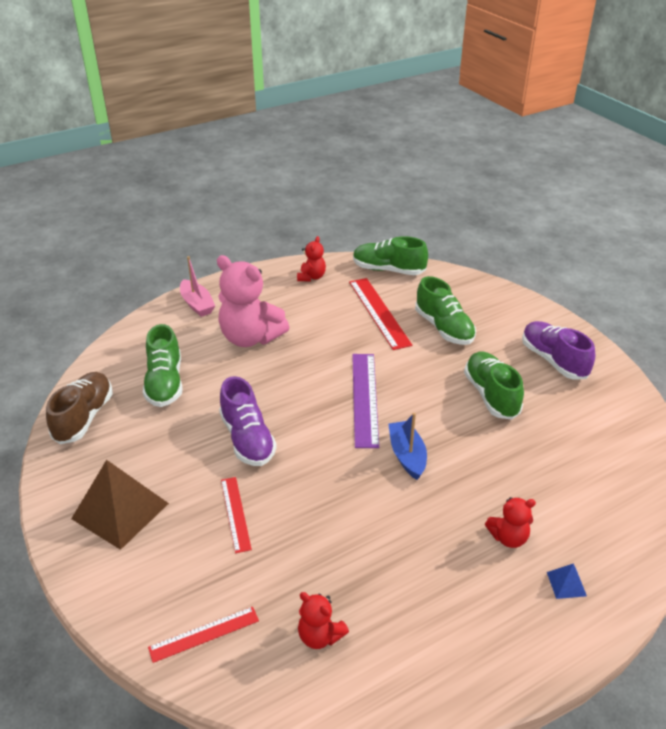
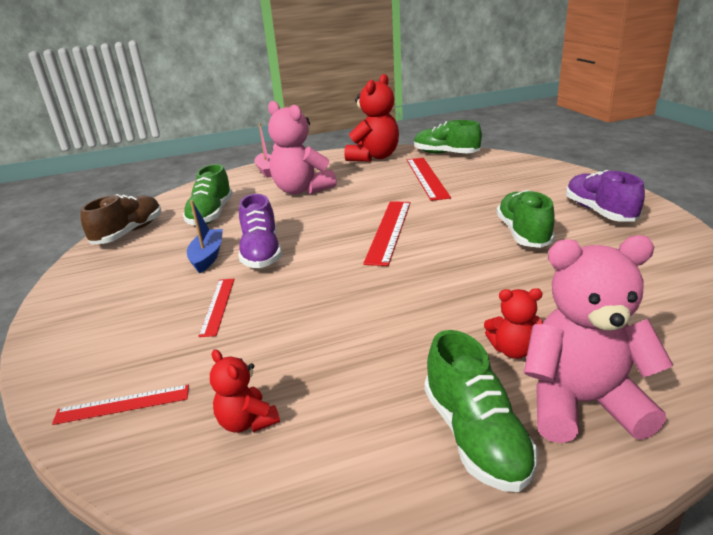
camera: 15 degrees right, 10 degrees down
brown pyramid [71,460,169,550] -> none
red teddy bear [297,236,326,281] -> red teddy bear [344,74,399,162], size x2.01
purple ruler [352,354,379,448] -> red ruler [363,201,411,266]
blue boat [388,413,427,480] -> blue boat moved to [187,200,223,273]
green shoe [415,276,476,345] -> green shoe moved to [424,330,538,492]
blue pyramid [547,563,587,599] -> pink teddy bear [524,235,673,443]

